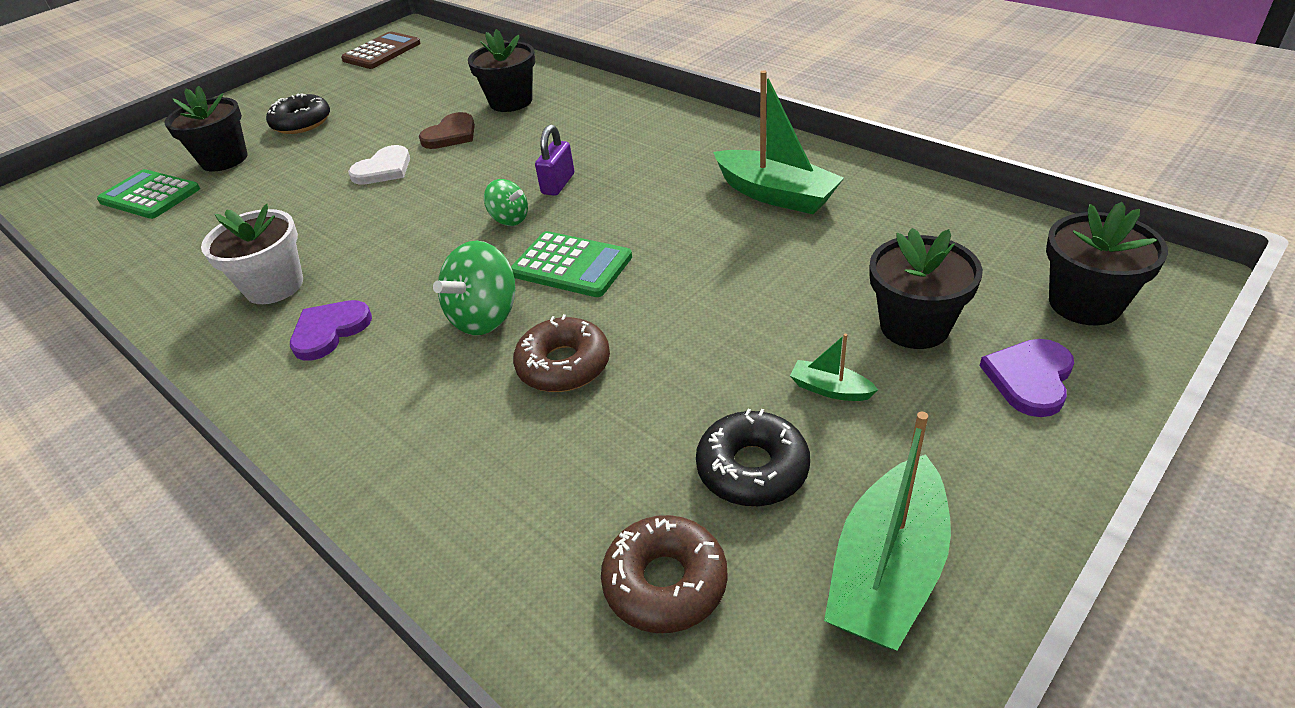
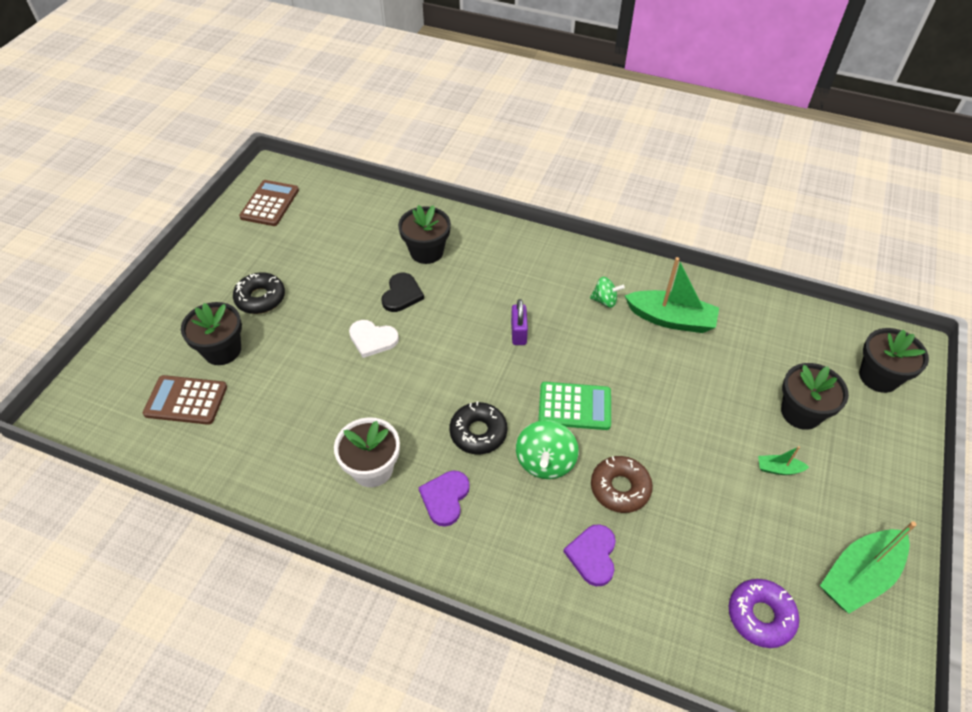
camera: 25 degrees left, 10 degrees up
green calculator [97,169,200,219] -> brown calculator [143,375,227,425]
white heart [348,145,410,185] -> white heart turned 90 degrees clockwise [349,320,399,358]
brown heart [419,112,475,149] -> black heart [381,272,424,312]
green spinning top [484,179,528,226] -> green spinning top moved to [590,277,625,308]
brown donut [601,515,728,633] -> purple donut [729,579,799,648]
black donut [696,409,810,506] -> black donut moved to [449,402,507,454]
green boat [824,412,951,650] -> green boat turned 45 degrees clockwise [820,521,917,613]
purple heart [980,339,1074,417] -> purple heart moved to [563,524,616,586]

